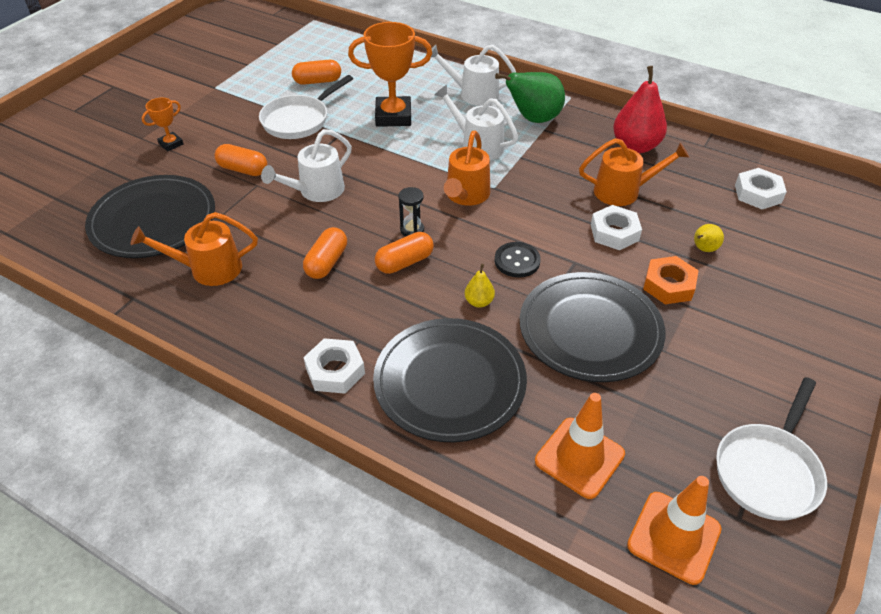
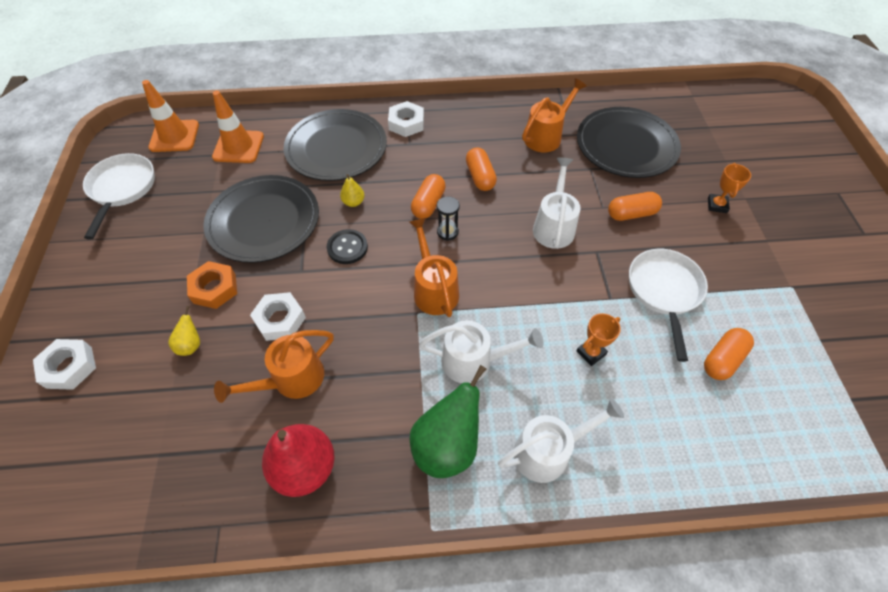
camera: 145 degrees right, 10 degrees up
orange trophy [348,22,432,127] -> orange trophy [576,313,621,366], size x0.50
white nut [735,168,787,209] -> white nut moved to [33,339,96,390]

